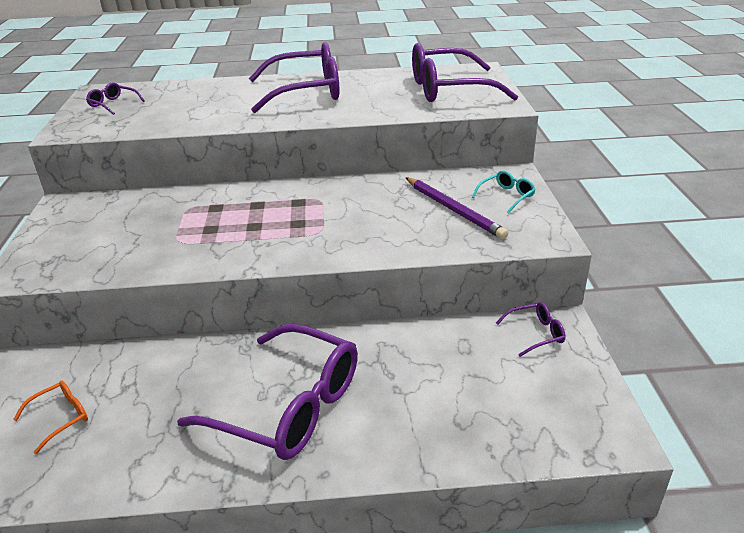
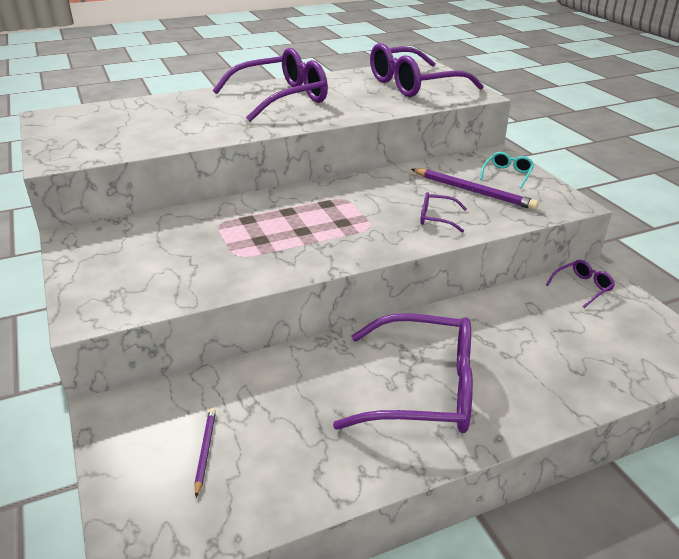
camera: 20 degrees left, 0 degrees up
orange glasses [13,381,88,454] -> purple pencil [195,408,216,497]
purple glasses [86,82,145,115] -> purple glasses moved to [420,192,467,233]

